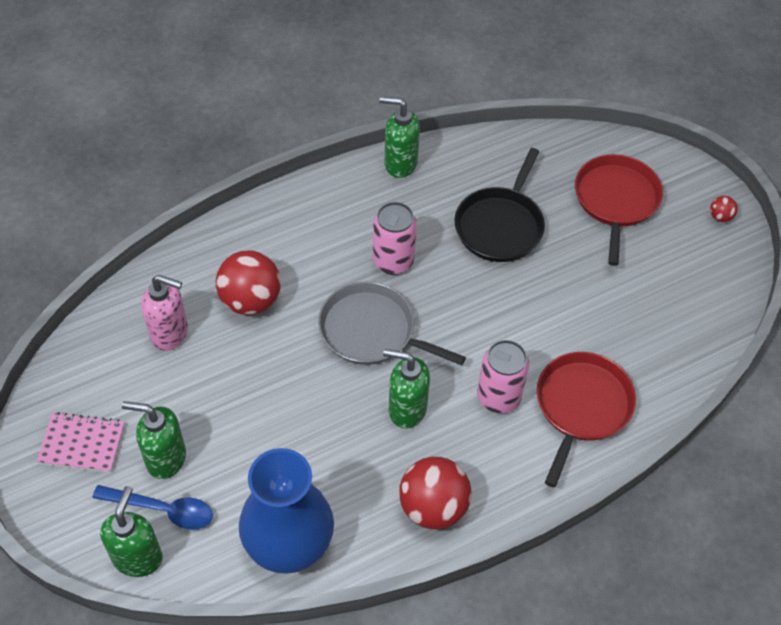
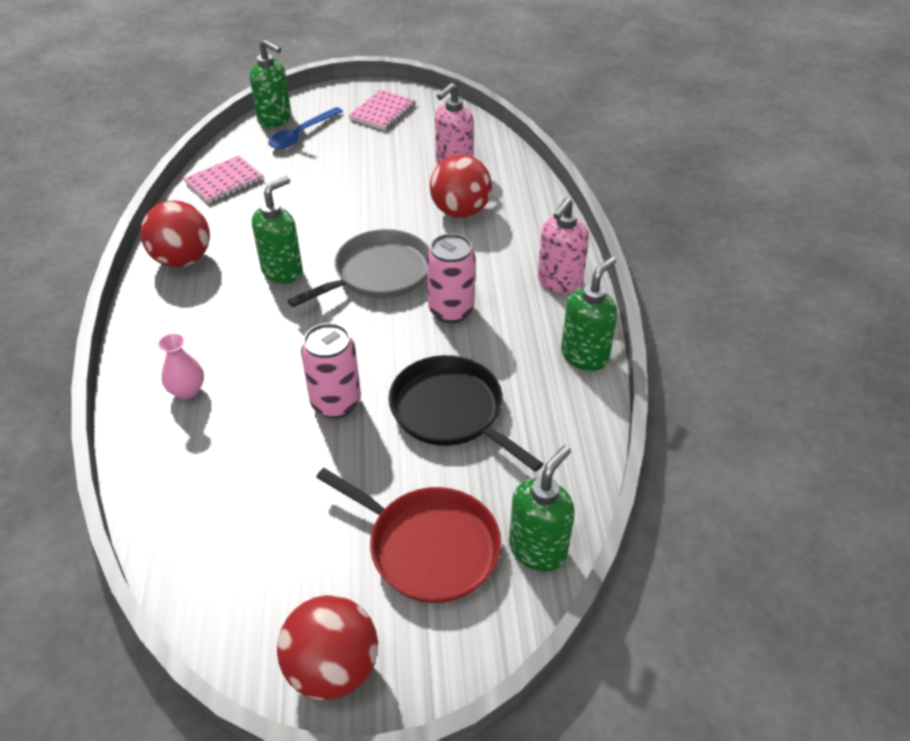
camera: 115 degrees right, 10 degrees down
green soap dispenser [122,401,186,479] -> green soap dispenser moved to [509,445,575,572]
blue vase [239,448,334,574] -> pink notebook [184,155,263,203]
pink can [477,340,529,413] -> pink can moved to [301,323,361,418]
red pan [537,352,636,487] -> pink vase [158,333,204,399]
red ball [710,196,738,222] -> red ball [277,595,378,700], size x2.27
none -> pink soap dispenser [538,198,589,294]

